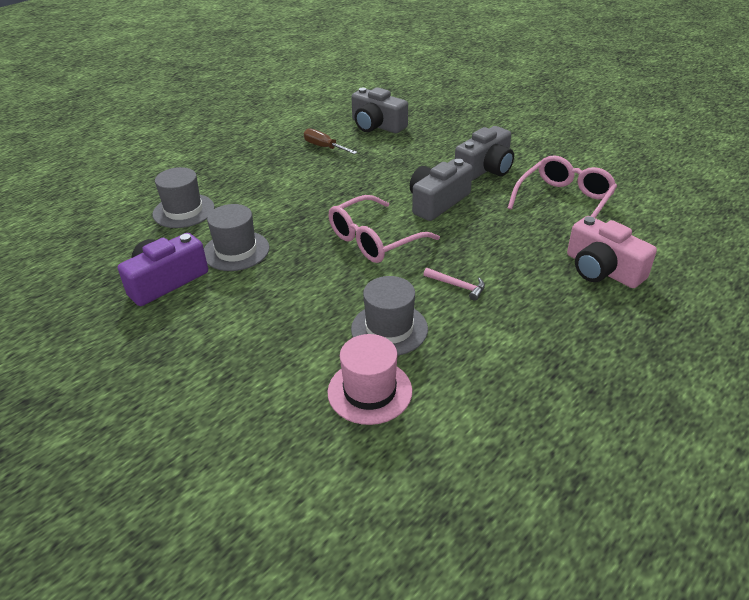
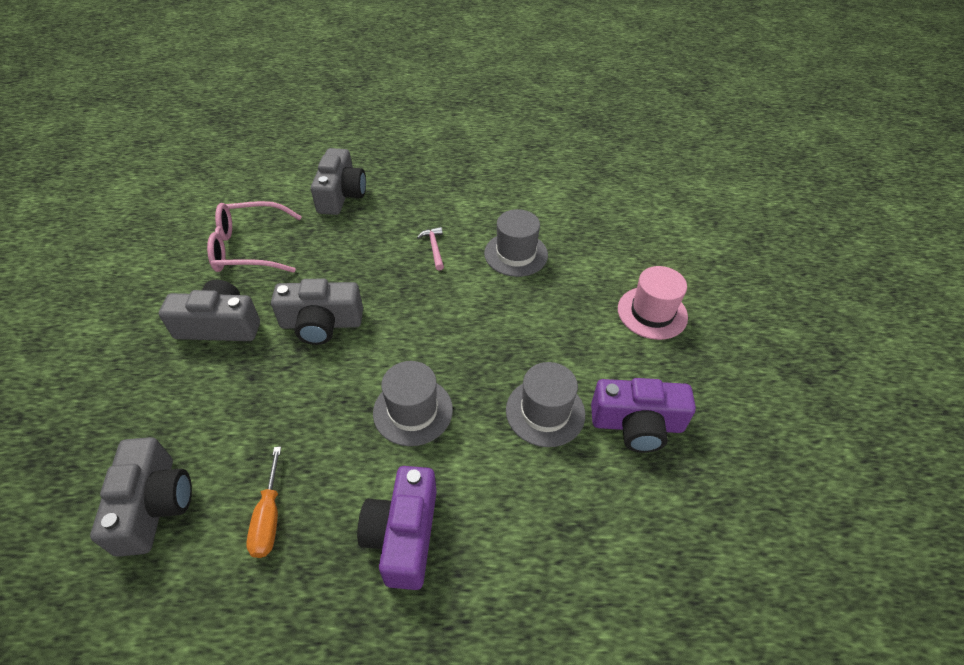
camera: 135 degrees left, 10 degrees up
grey hat [152,167,215,228] -> grey hat moved to [373,361,453,446]
brown screwdriver [304,128,357,154] -> orange screwdriver [246,447,281,558]
pink hat [327,334,412,425] -> pink hat moved to [618,266,688,340]
pink glasses [329,195,440,263] -> none
pink camera [567,216,657,288] -> grey camera [311,148,366,215]
none -> purple camera [357,466,437,590]

